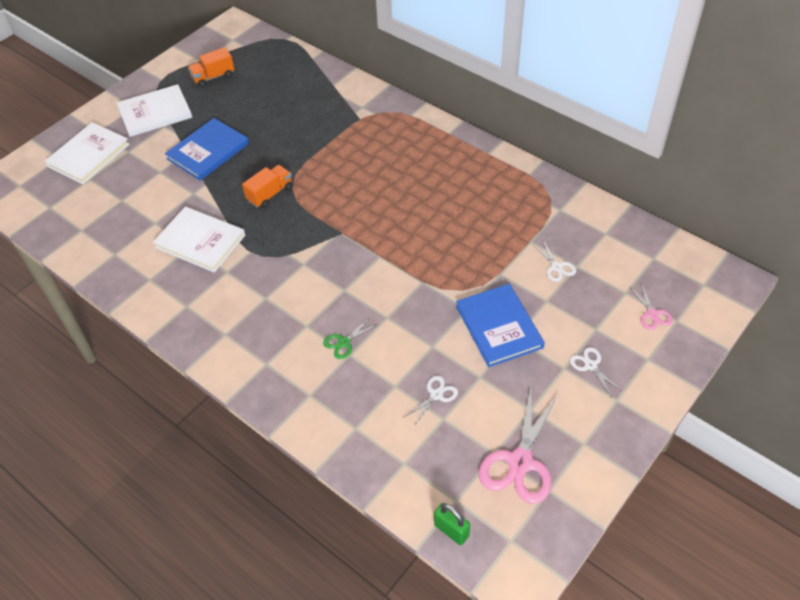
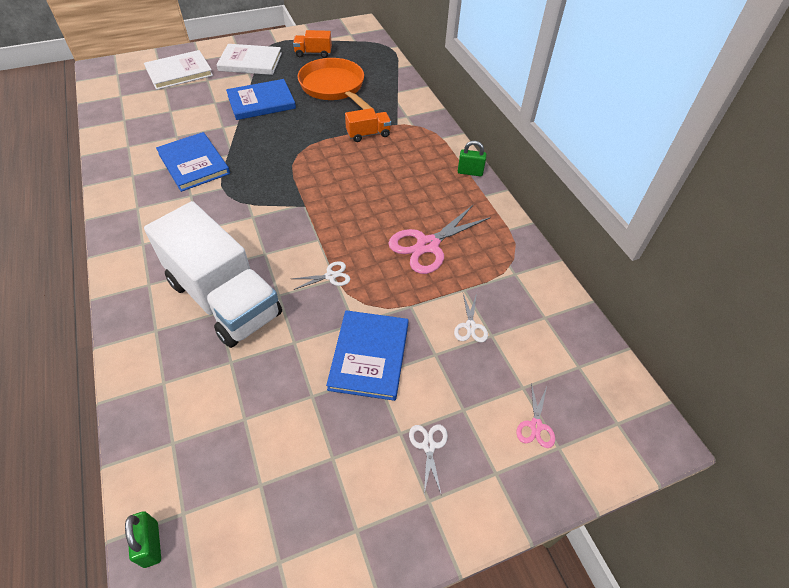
camera: 25 degrees right, 0 degrees up
white book [153,207,245,273] -> blue book [156,132,230,192]
orange truck [242,165,292,208] -> orange truck moved to [345,108,391,142]
green scissors [323,316,379,359] -> white truck [144,201,282,348]
white scissors [404,376,458,426] -> white scissors moved to [292,261,350,290]
pink scissors [479,387,559,504] -> pink scissors moved to [388,205,491,274]
none -> orange pan [298,58,372,110]
none -> green padlock [458,141,487,176]

